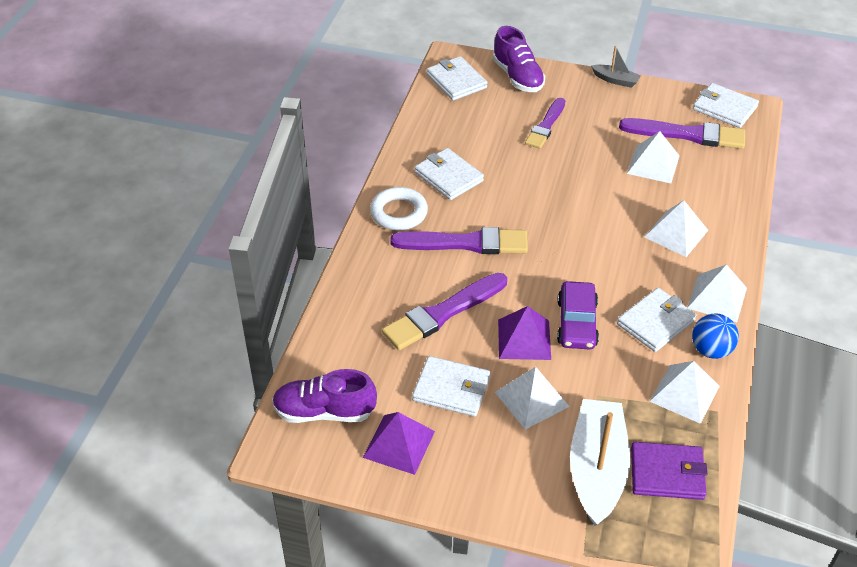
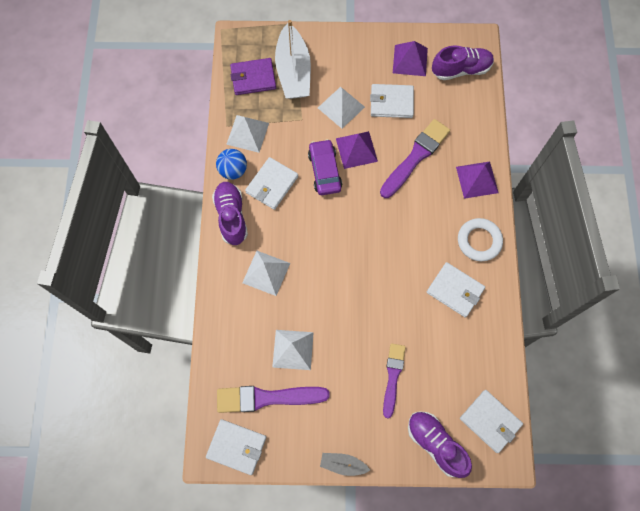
camera: 165 degrees right, 25 degrees up
purple brush [390,227,528,254] -> none
white pyramid [687,264,747,322] -> purple shoe [212,182,248,245]
none -> purple pyramid [456,161,498,199]

